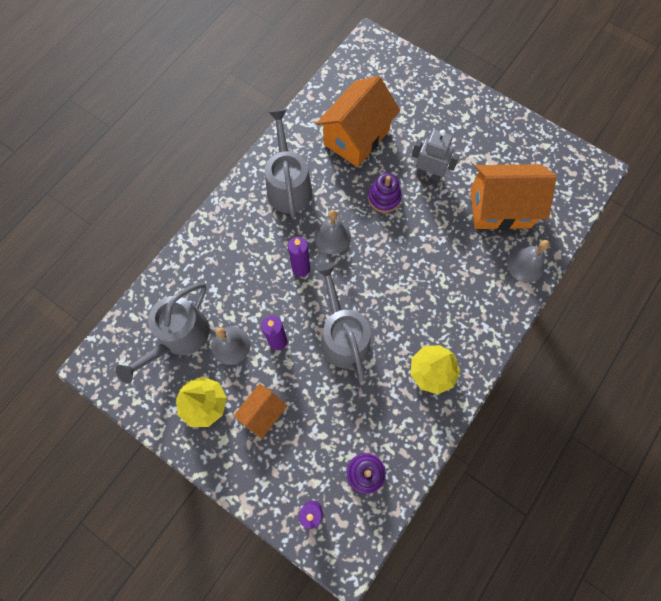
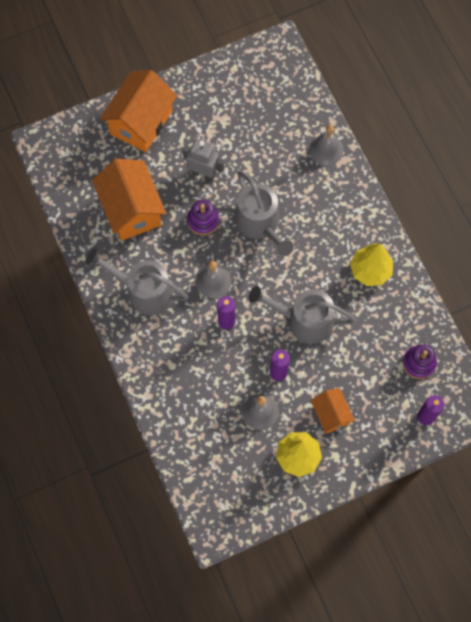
camera: 60 degrees left, 0 degrees up
grey watering can [115,283,210,383] -> grey watering can moved to [235,171,294,256]
grey robot [412,130,460,182] -> grey robot turned 60 degrees clockwise [182,138,224,181]
orange house [470,164,557,230] -> orange house moved to [100,70,177,152]

